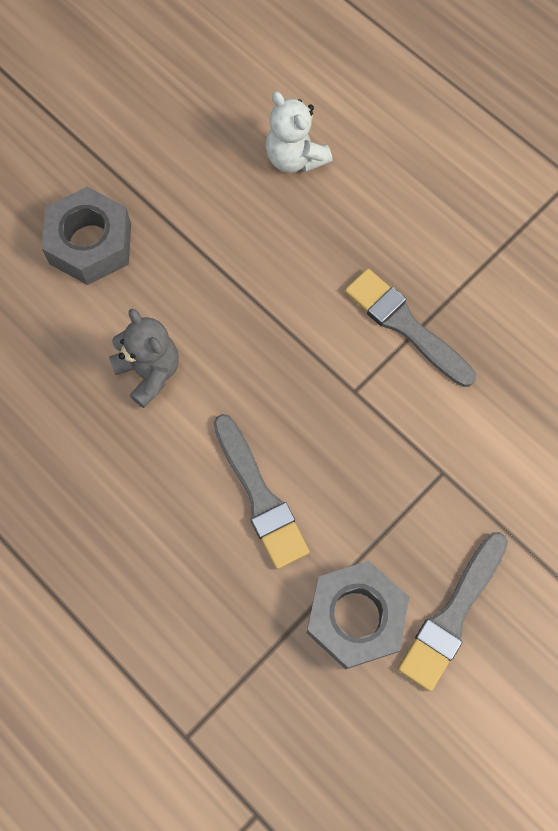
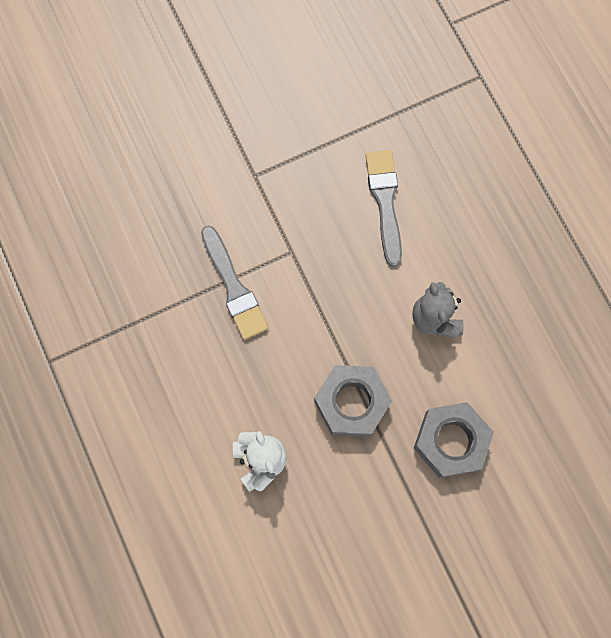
camera: 160 degrees left, 5 degrees up
grey nut [307,561,409,669] -> grey nut moved to [314,365,392,437]
grey brush [398,532,508,691] -> none

